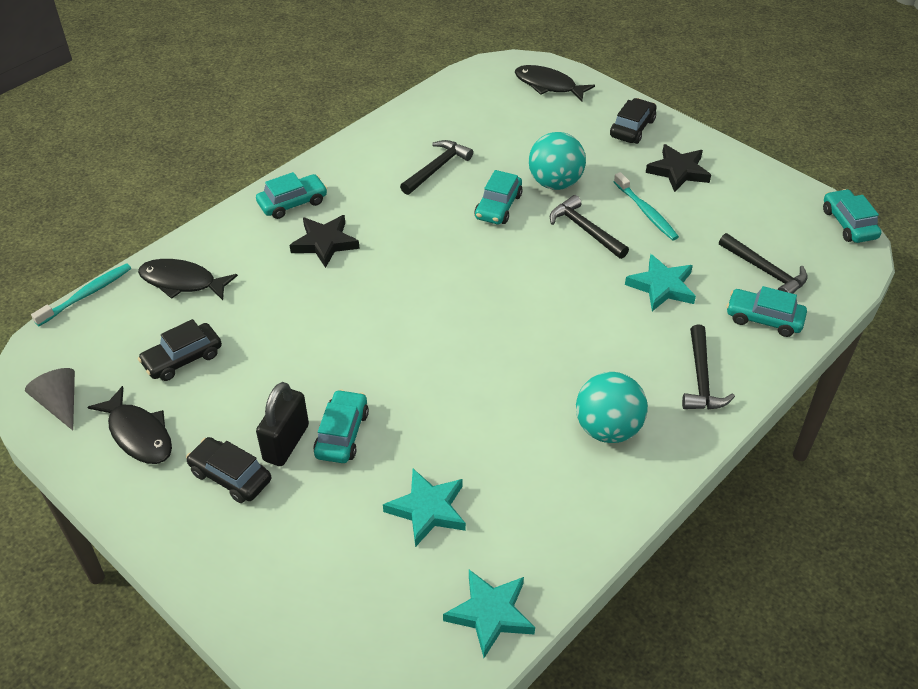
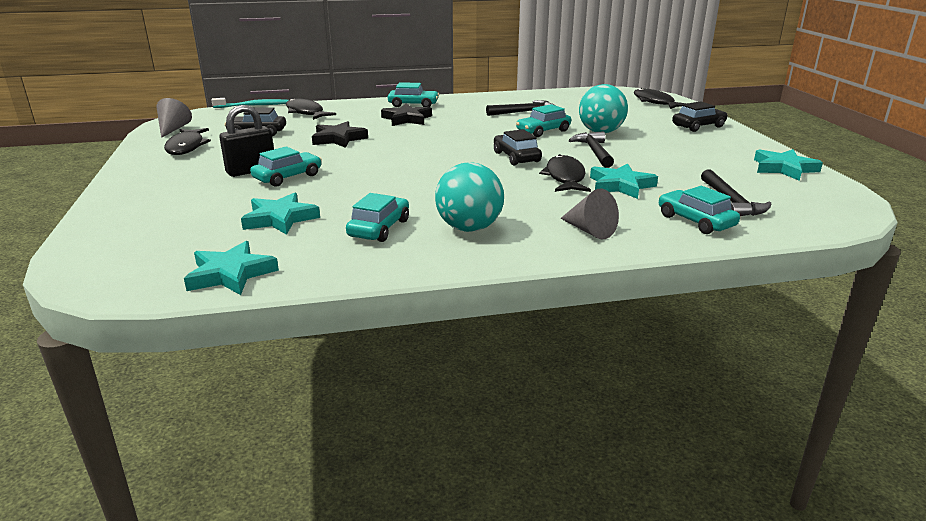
camera: 35 degrees right, 20 degrees down
black car [186,437,271,503] -> black car moved to [494,129,542,165]
turquoise toothbrush [614,172,679,240] -> none
black star [646,144,711,192] -> black star moved to [312,121,368,148]
black hammer [682,325,735,410] -> grey cone [560,189,619,239]
turquoise car [823,189,881,243] -> turquoise car moved to [346,193,409,242]
none -> black fish [539,154,591,192]
none -> turquoise star [754,149,823,181]

